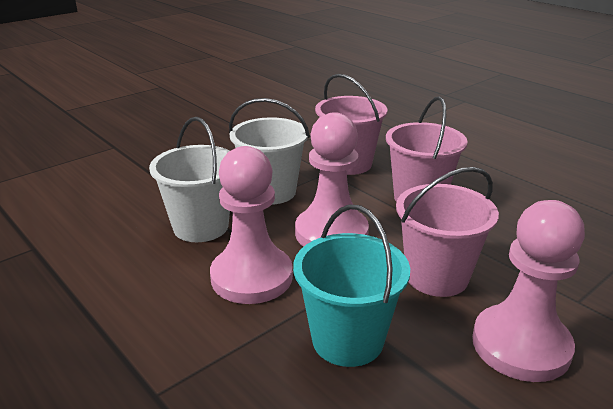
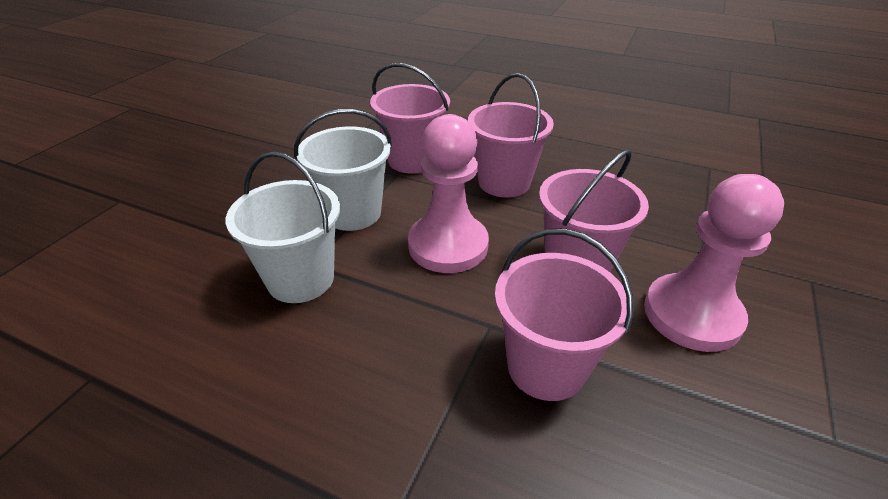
camera: 25 degrees left, 10 degrees up
pink pawn [210,146,293,304] -> none
turquoise bucket [293,205,410,367] -> pink bucket [495,228,634,401]

